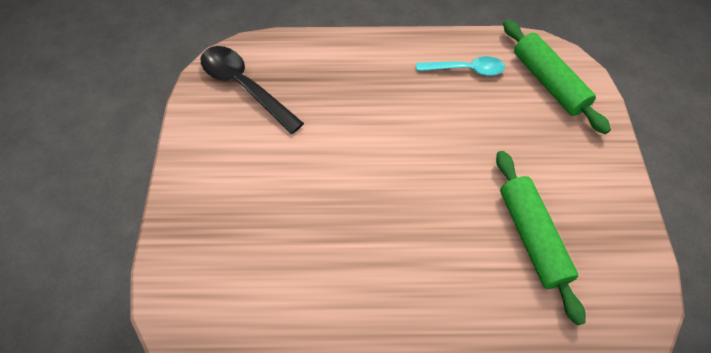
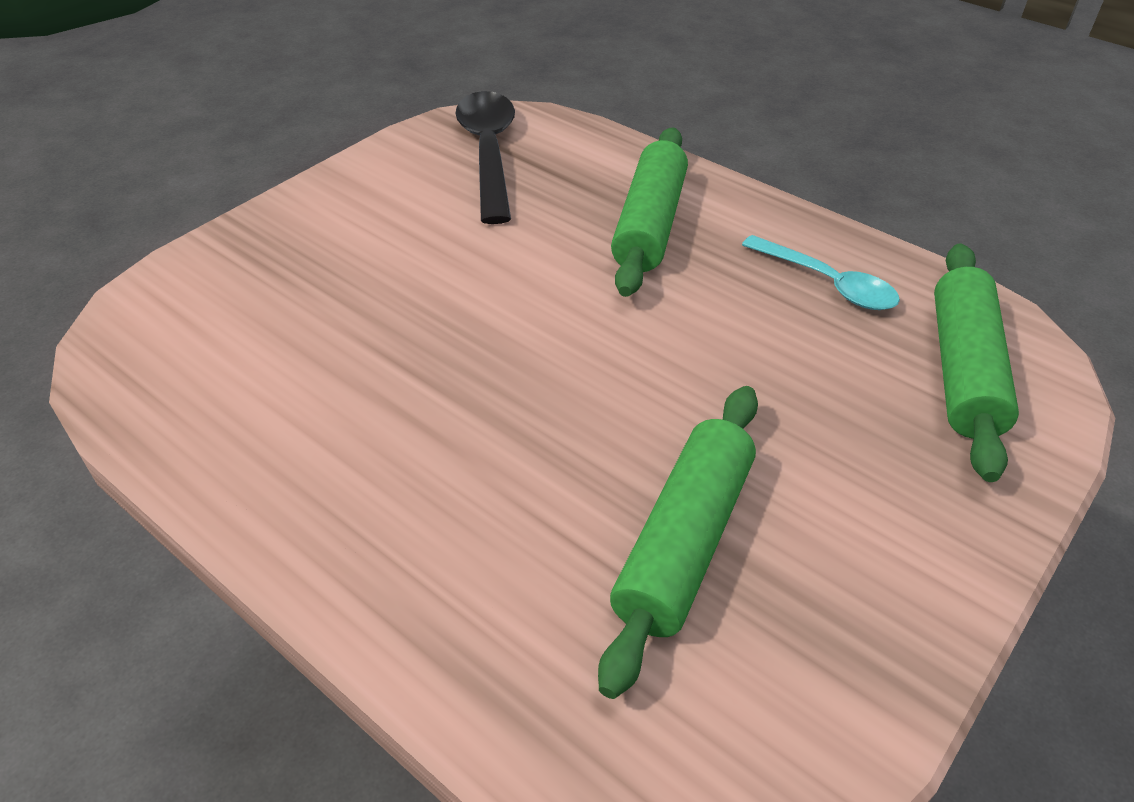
camera: 40 degrees right, 15 degrees down
none -> green rolling pin [611,127,688,297]

